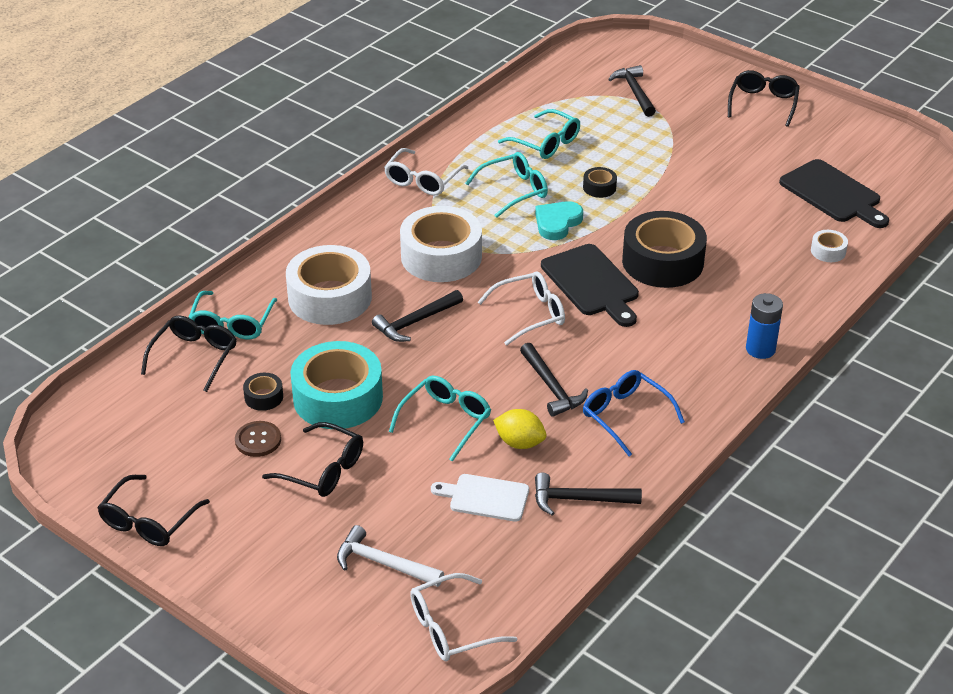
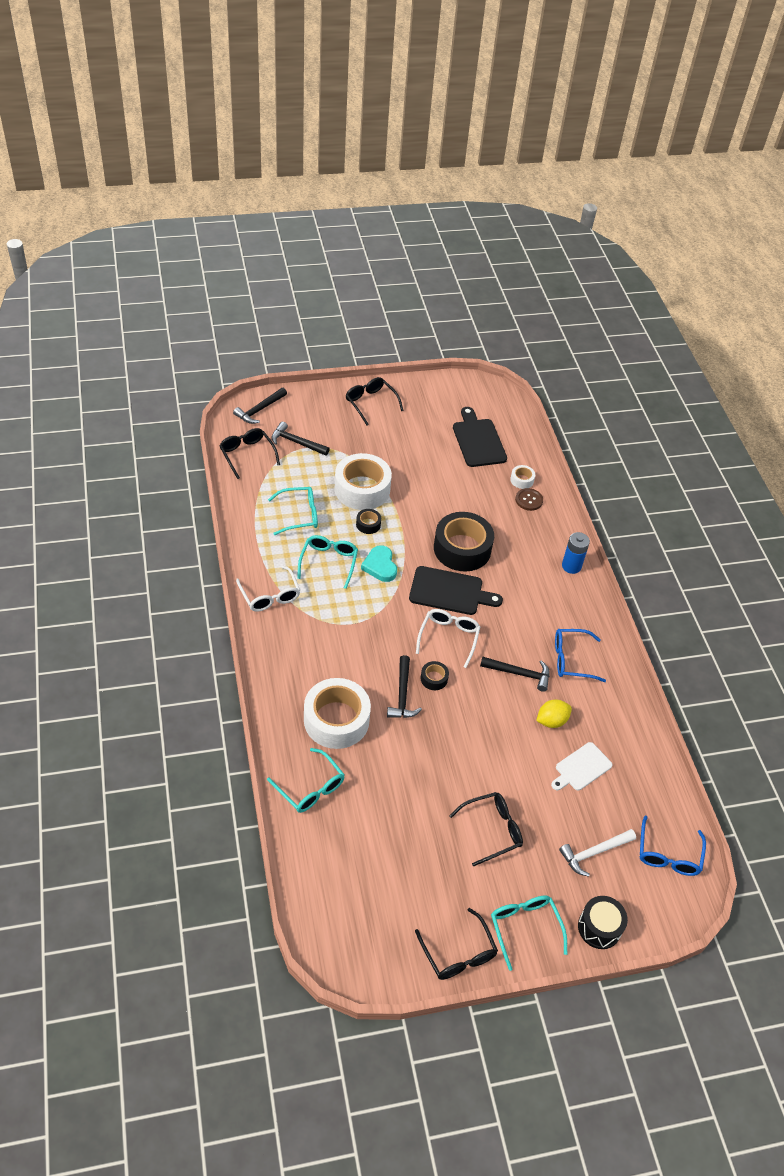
camera: 55 degrees left, 10 degrees up
black glasses [141,315,237,392] -> black glasses moved to [219,428,280,479]
brown button [235,421,281,457] -> brown button moved to [515,488,543,511]
black tape [243,373,283,411] -> black tape moved to [421,661,449,690]
turquoise tape [290,341,383,429] -> none
turquoise glasses [389,376,491,462] -> turquoise glasses moved to [491,895,567,971]
white tape [400,206,482,282] -> white tape moved to [334,453,392,510]
white glasses [410,573,517,662] -> blue glasses [640,815,706,876]
black hammer [535,473,642,515] -> black hammer moved to [233,388,287,424]
black cutting board [779,159,889,228] -> black cutting board turned 105 degrees counterclockwise [453,407,507,467]
none -> black drum [578,896,628,949]

